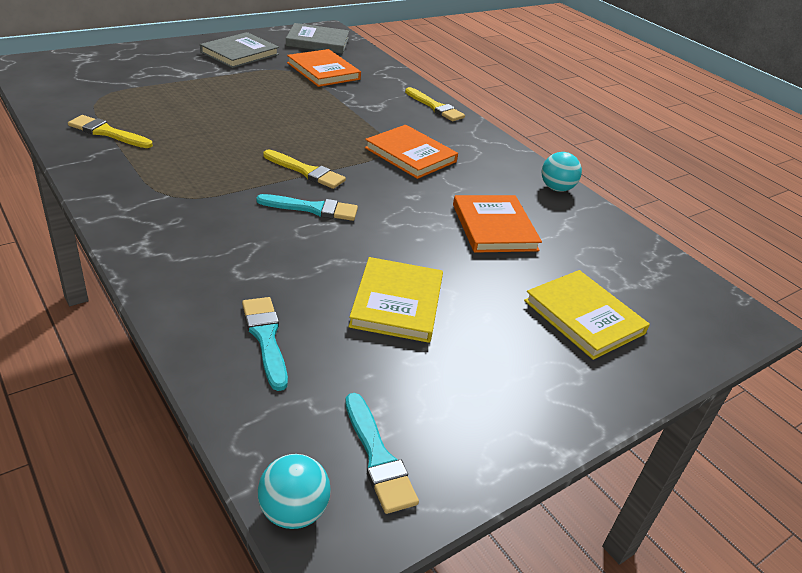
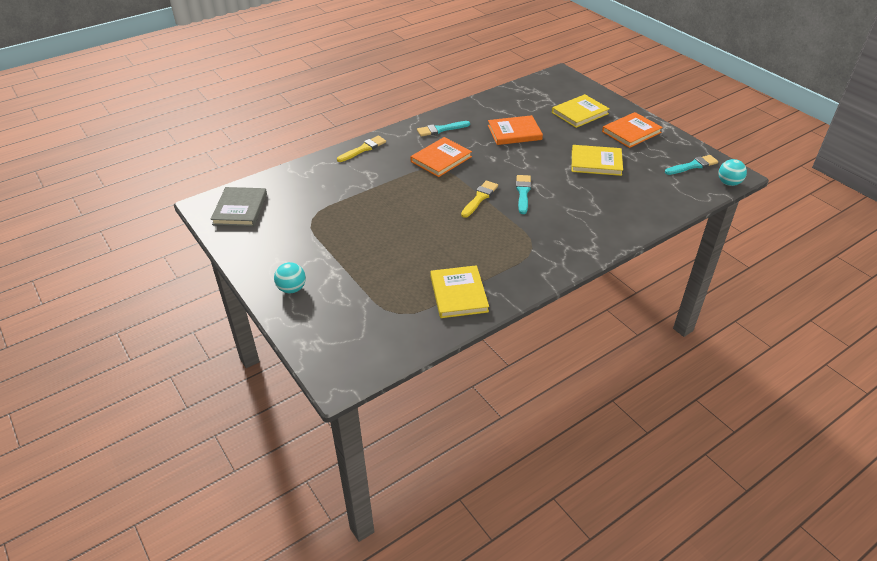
camera: 85 degrees left, 5 degrees up
yellow brush [68,115,153,148] -> yellow book [430,265,489,318]
grey book [200,32,279,68] -> none
turquoise brush [242,297,288,391] -> turquoise brush moved to [417,121,470,137]
orange book [287,49,361,87] -> orange book moved to [602,112,663,148]
turquoise ball [542,152,582,192] -> turquoise ball moved to [274,262,306,293]

